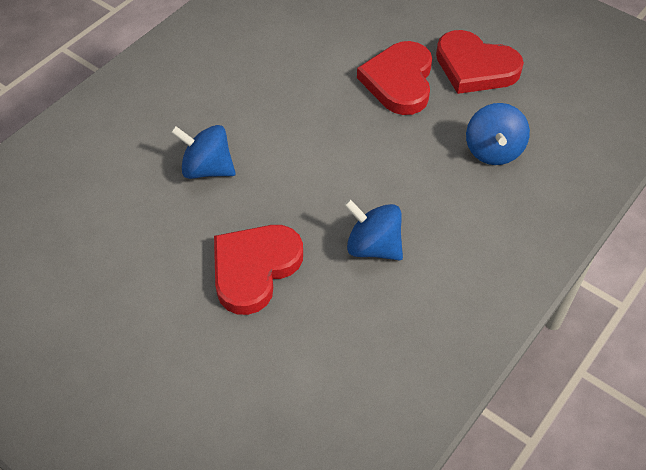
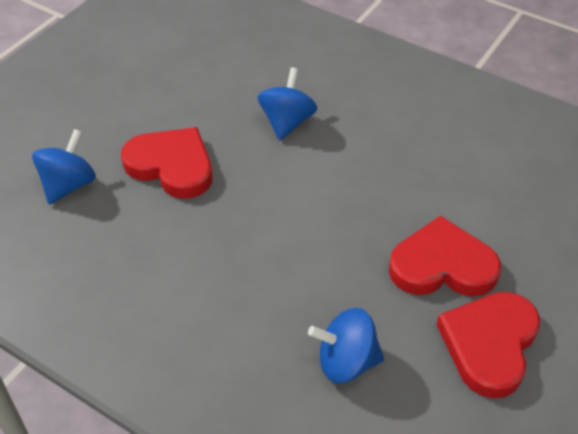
camera: 85 degrees right, 5 degrees down
blue spinning top [344,199,403,260] -> blue spinning top moved to [32,129,96,204]

